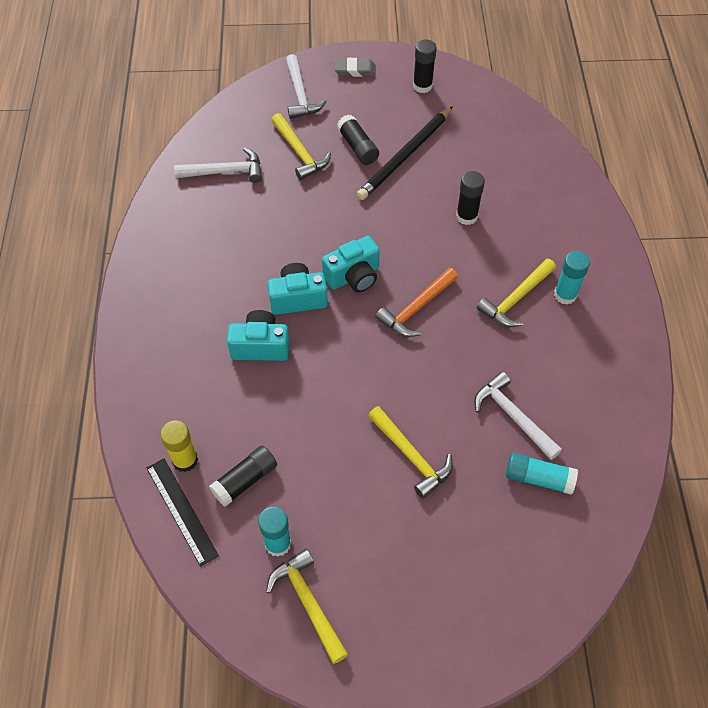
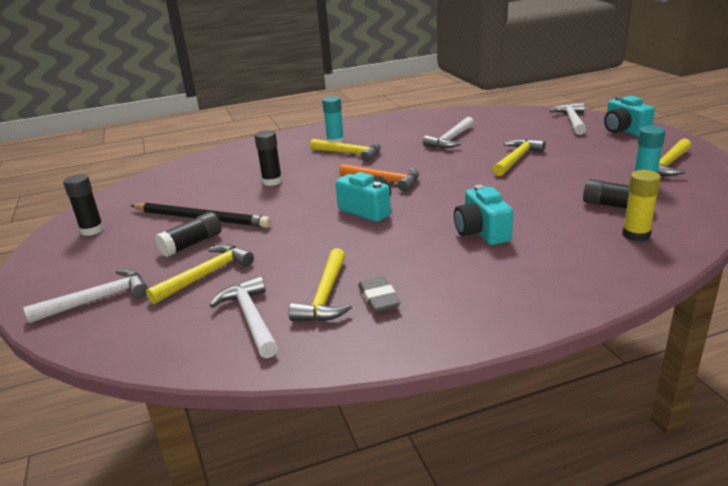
camera: 105 degrees left, 30 degrees down
black ruler [147,458,219,567] -> none
turquoise camera [268,263,328,315] -> turquoise camera moved to [604,96,655,136]
grey eraser [335,58,375,77] -> grey eraser moved to [358,276,400,312]
turquoise glue stick [506,453,578,495] -> none
none -> yellow hammer [289,248,352,321]
none -> white hammer [550,103,586,135]

